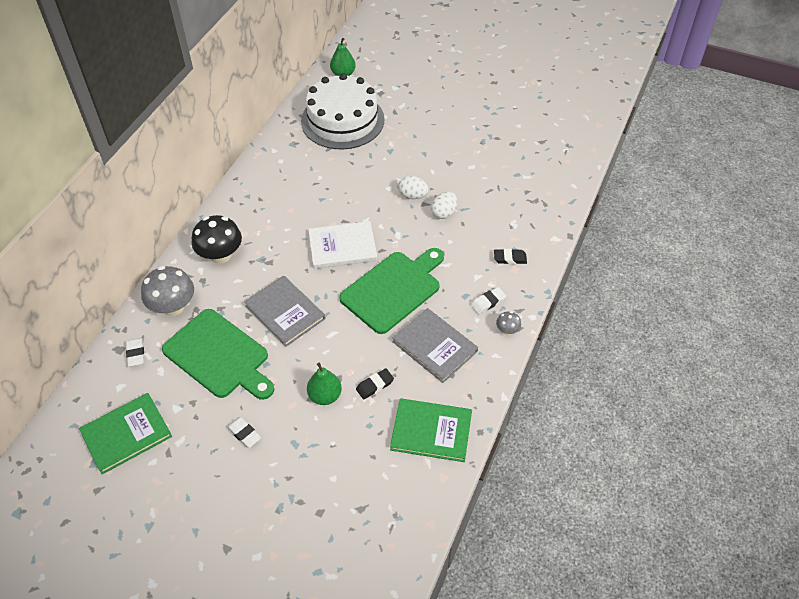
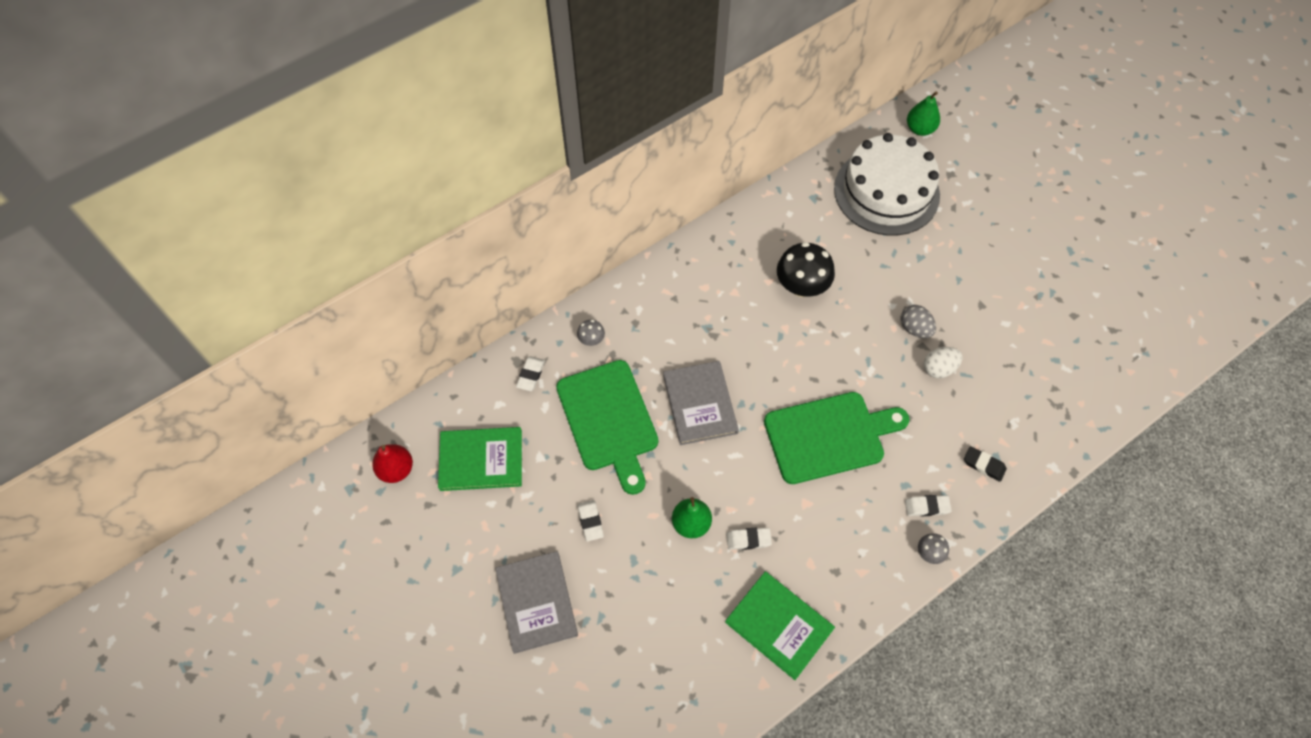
camera: 30 degrees right, 10 degrees up
grey mushroom [141,266,194,316] -> grey mushroom [577,320,605,346], size x0.47
black mushroom [192,215,242,264] -> black mushroom moved to [777,242,835,297]
white book [308,221,377,269] -> none
black eraser [356,369,394,399] -> white eraser [726,528,772,550]
grey book [393,308,478,383] -> grey book moved to [495,551,578,654]
white egg [398,176,429,199] -> grey egg [901,305,936,338]
none -> red pear [372,444,413,483]

